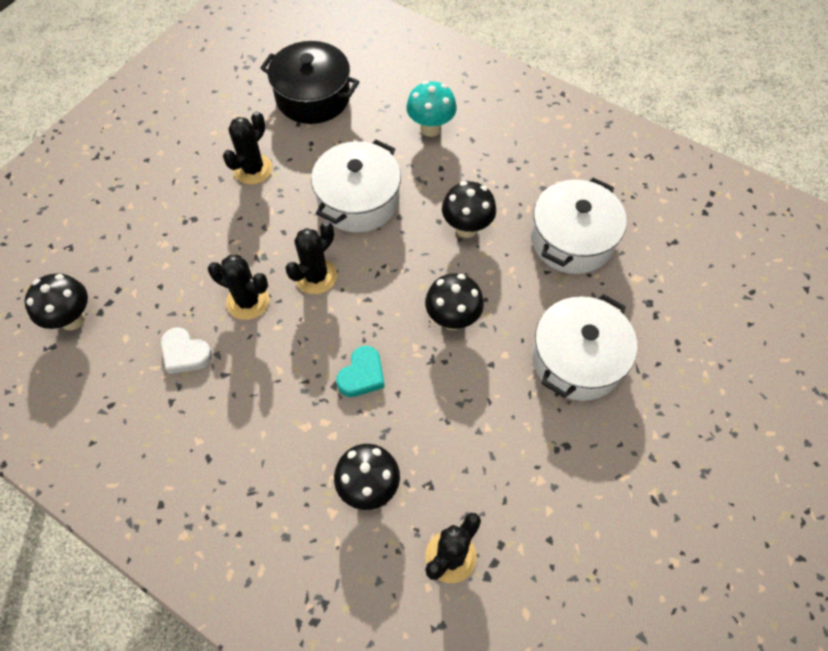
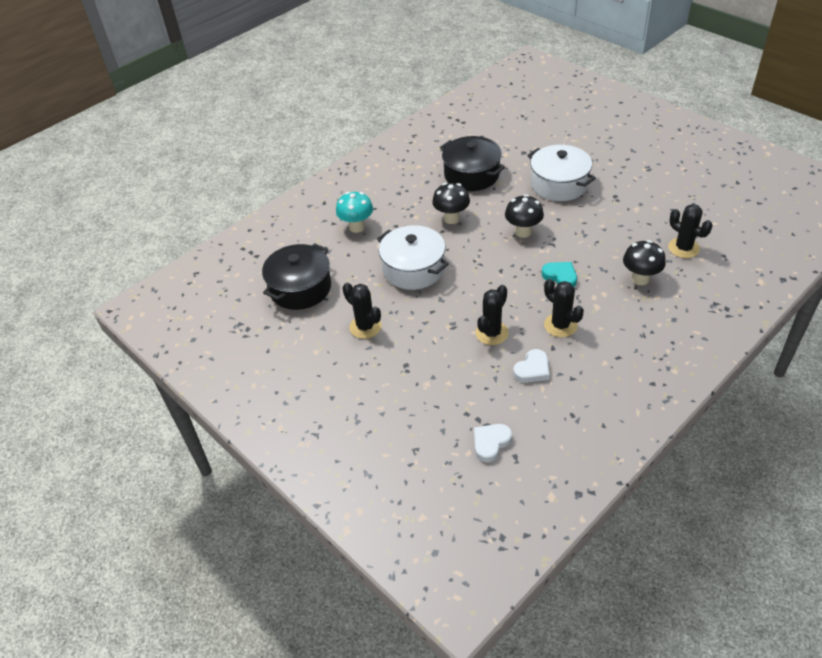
camera: 75 degrees left, 15 degrees down
black mushroom [25,273,88,330] -> white heart [474,424,512,462]
black cactus [285,221,337,294] -> black cactus moved to [544,279,584,337]
white pot [531,177,627,274] -> black pot [440,136,505,191]

